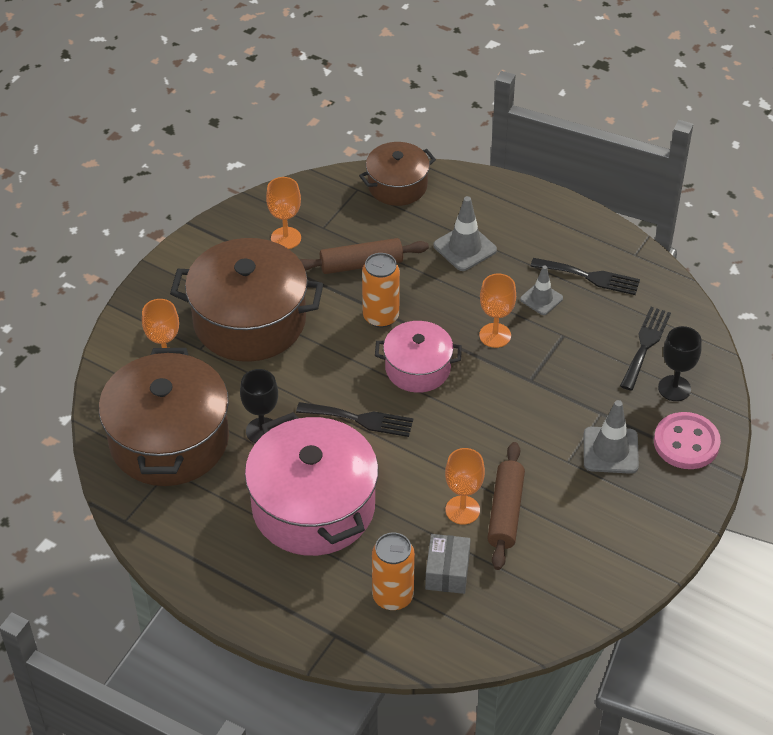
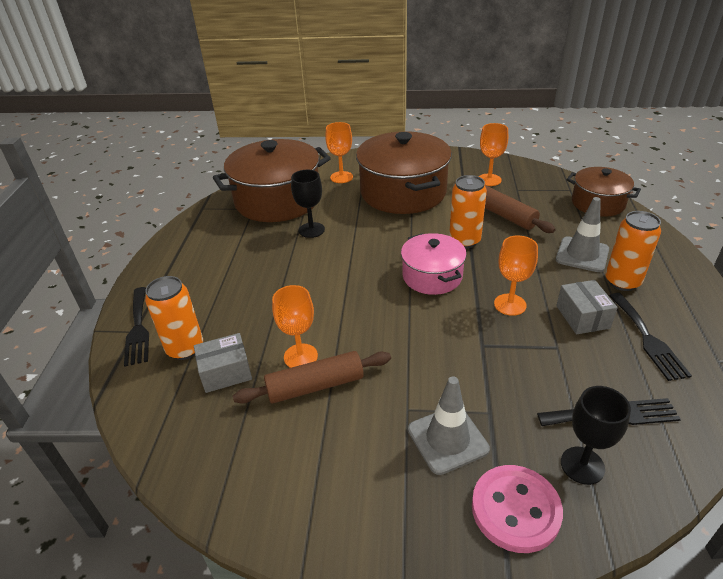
camera: 65 degrees right, 10 degrees down
pink pot [245,412,379,556] -> none
black fork [296,402,413,437] -> black fork moved to [124,287,149,367]
grey traffic cone [520,266,563,315] -> grey box [556,280,618,334]
none -> orange can [605,211,661,291]

